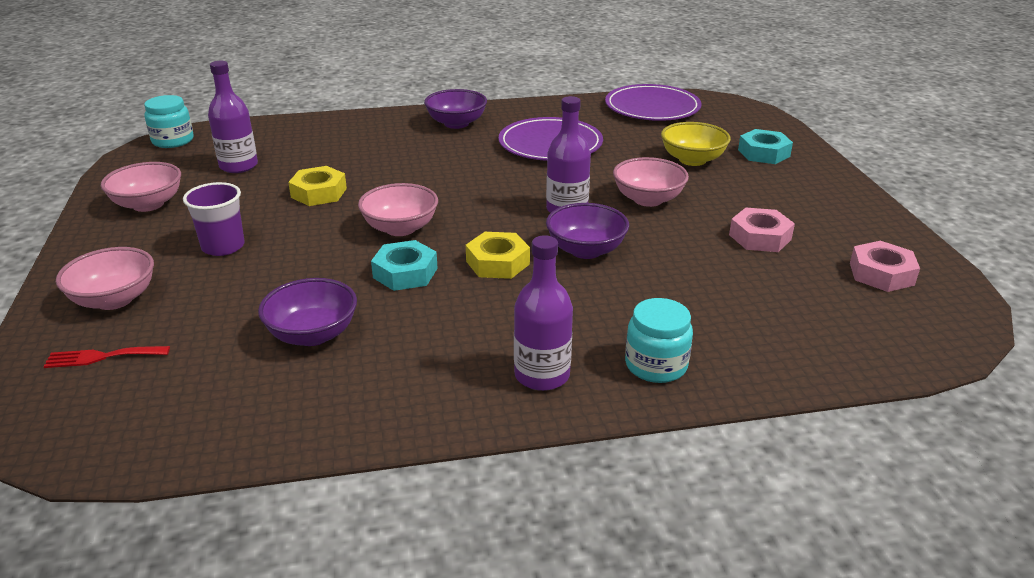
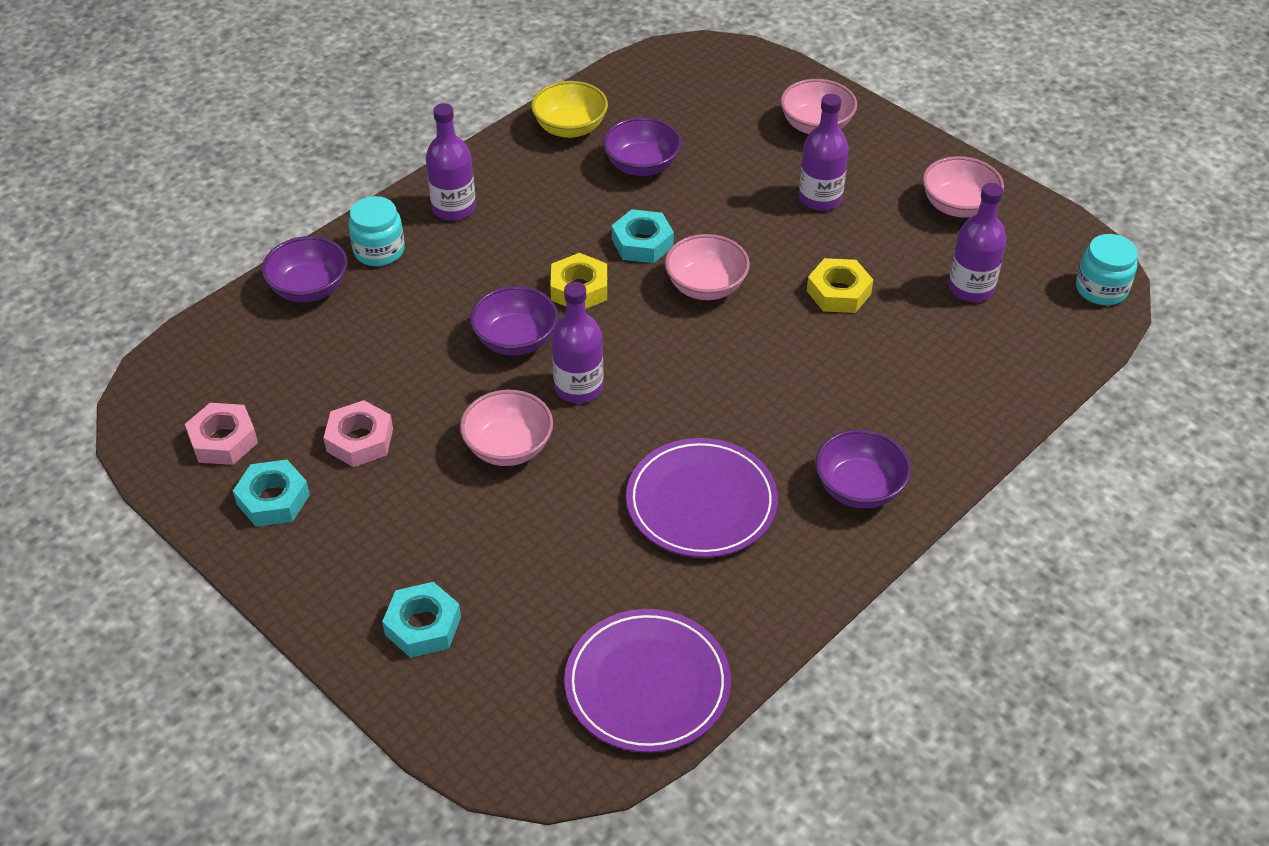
camera: 145 degrees right, 15 degrees up
red fork [43,346,170,368] -> none
purple cup [183,182,245,256] -> purple bottle [799,94,849,211]
yellow bowl [661,122,731,166] -> yellow bowl moved to [531,81,608,138]
none -> turquoise nut [233,460,310,527]
none -> purple bowl [262,236,348,302]

